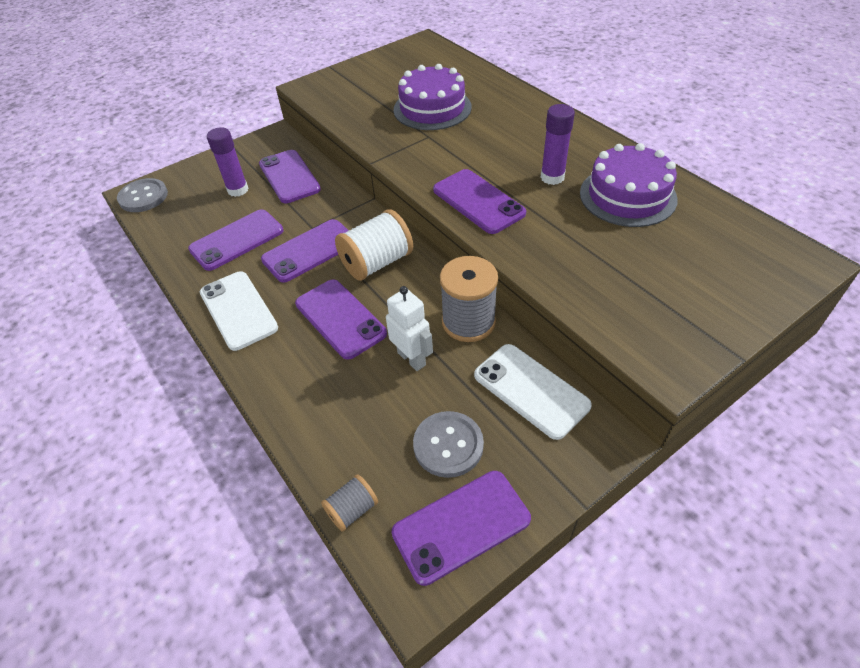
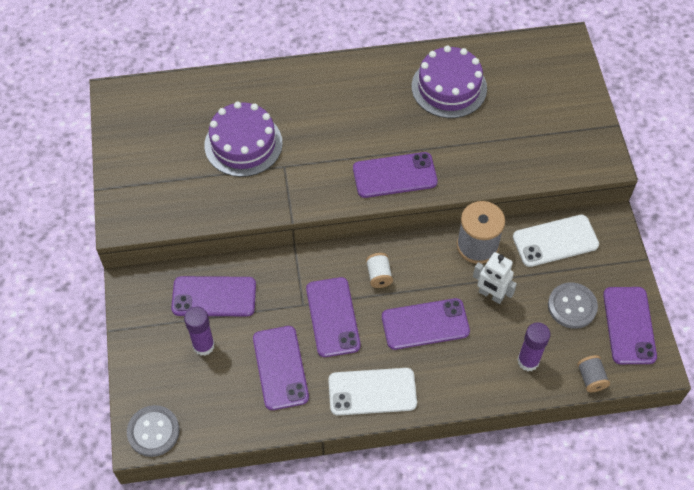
camera: 65 degrees left, 10 degrees up
white spool [335,209,413,281] -> white spool [366,253,393,288], size x0.53
white robot [386,286,433,371] -> white robot turned 135 degrees counterclockwise [473,252,517,304]
purple glue stick [540,104,575,185] -> purple glue stick moved to [517,322,550,371]

